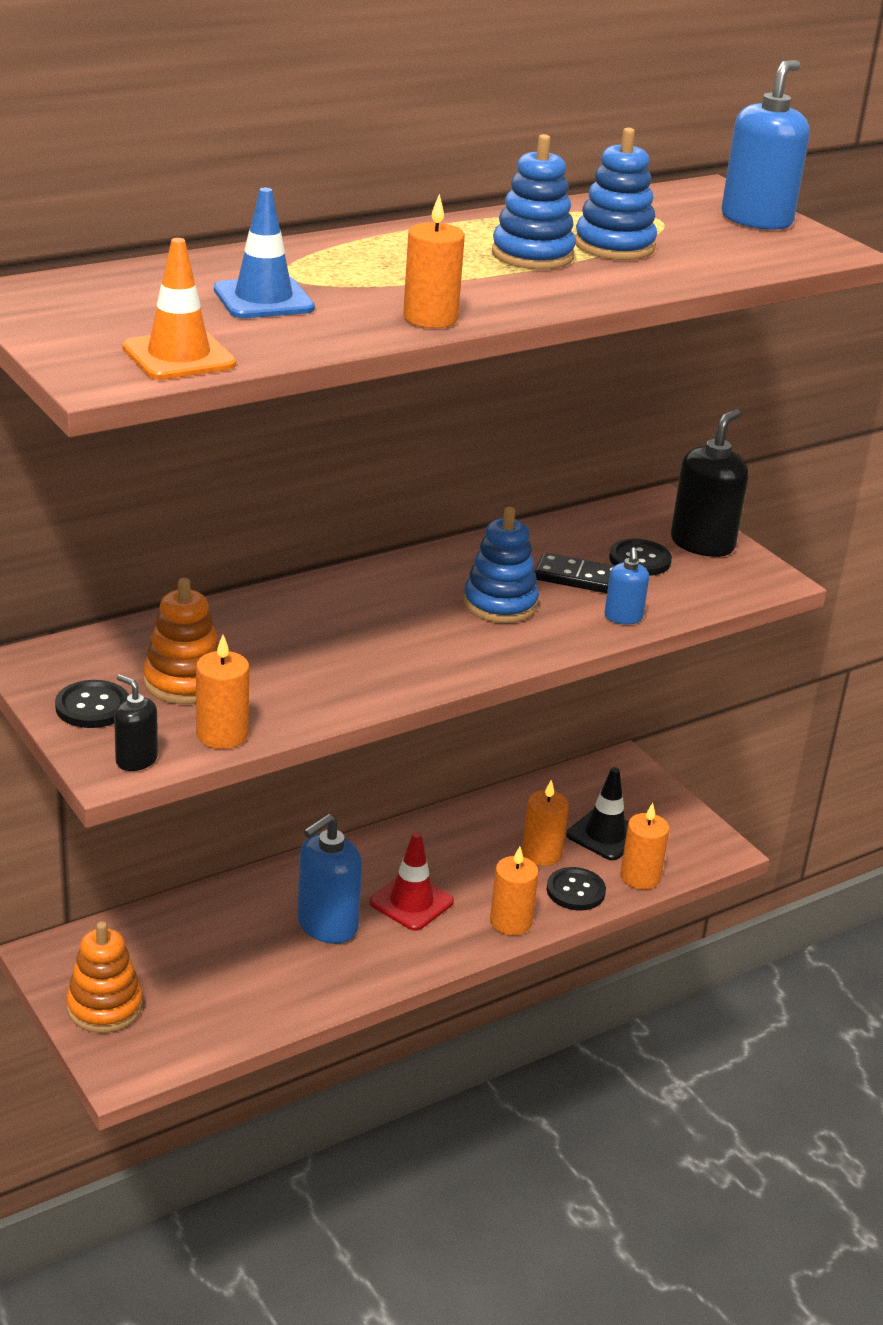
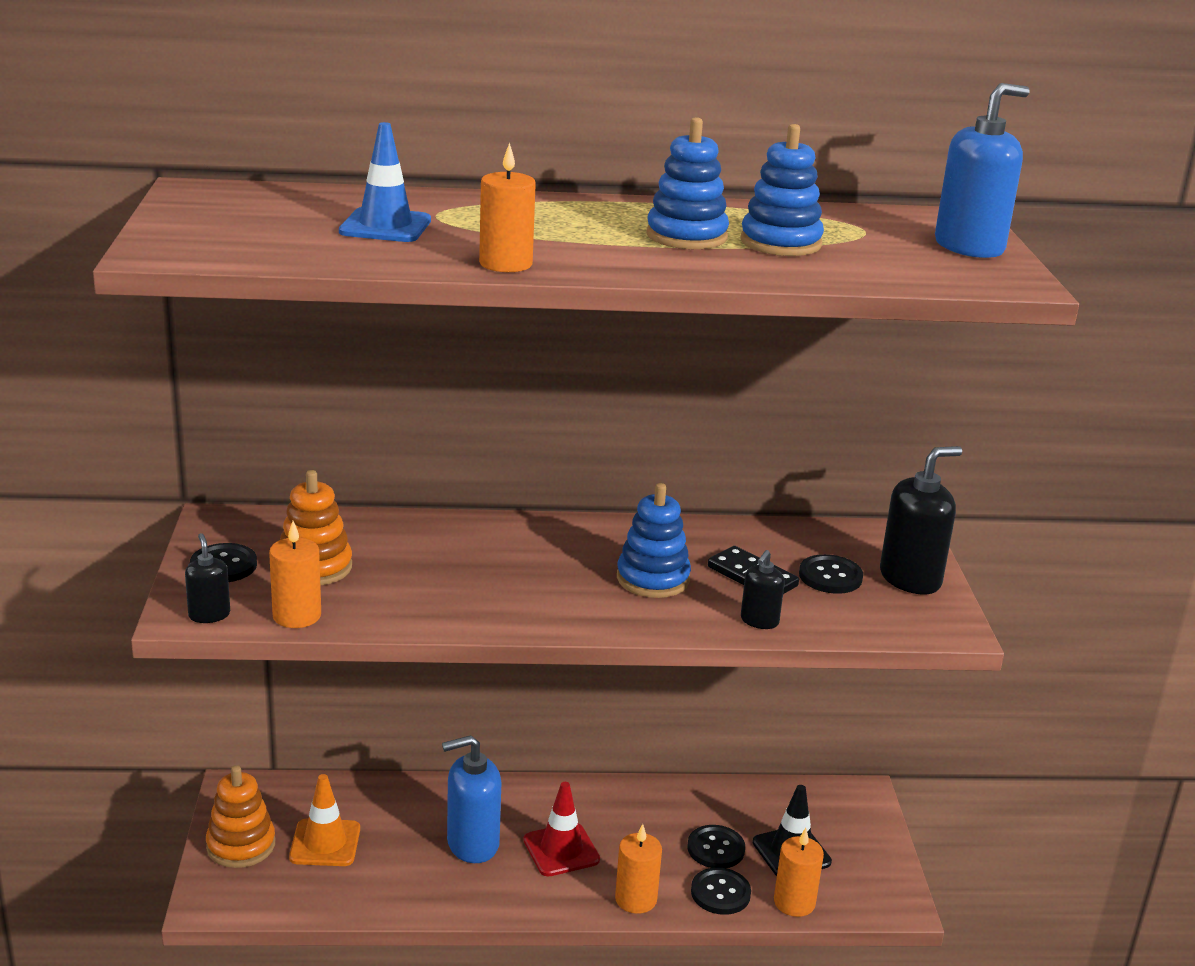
camera: 30 degrees right, 5 degrees down
orange traffic cone [122,238,236,380] -> orange traffic cone moved to [289,774,360,866]
orange candle [522,780,569,866] -> black button [687,825,745,868]
blue soap dispenser [604,547,649,624] -> black soap dispenser [741,550,785,629]

